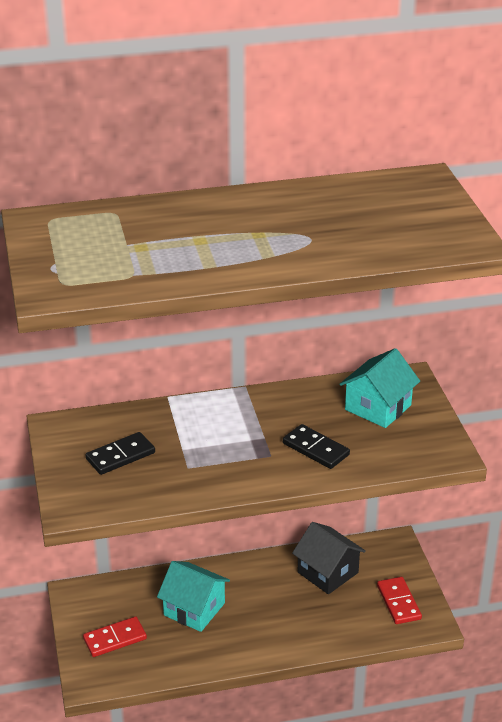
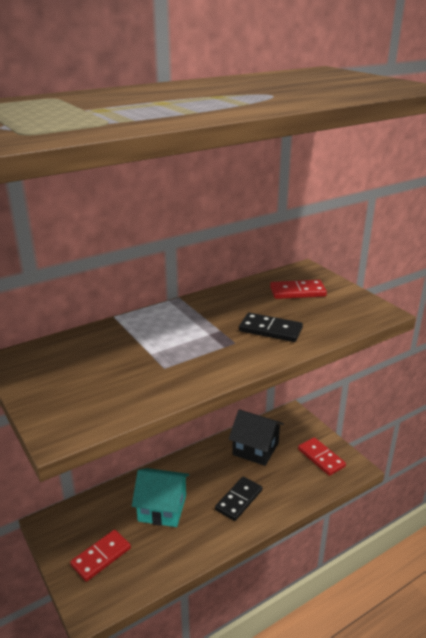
camera: 20 degrees left, 5 degrees down
black domino [86,432,155,475] -> black domino moved to [215,477,262,521]
turquoise house [339,348,420,428] -> red domino [270,280,327,299]

